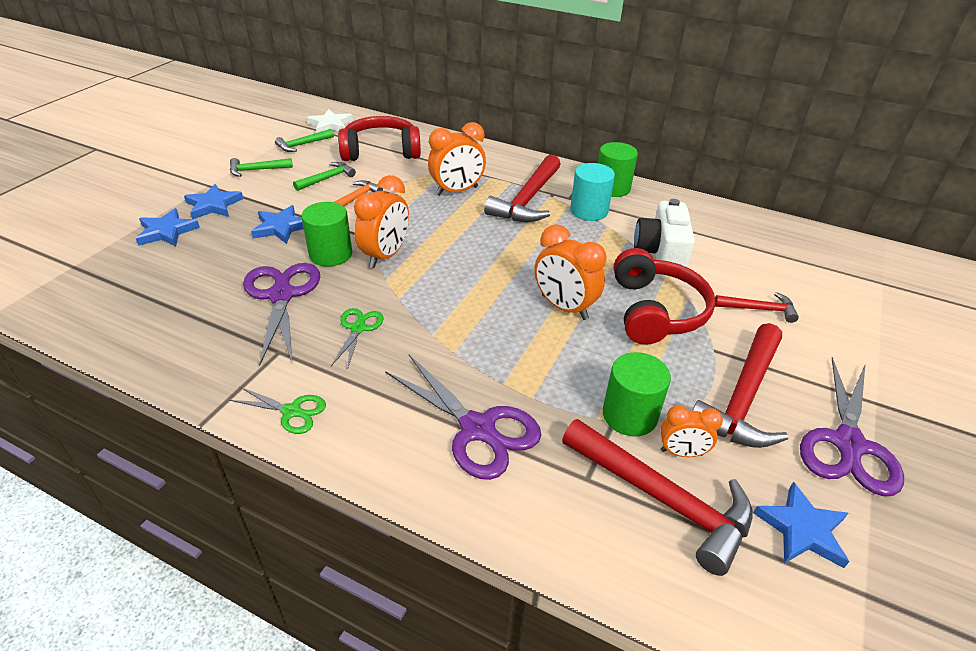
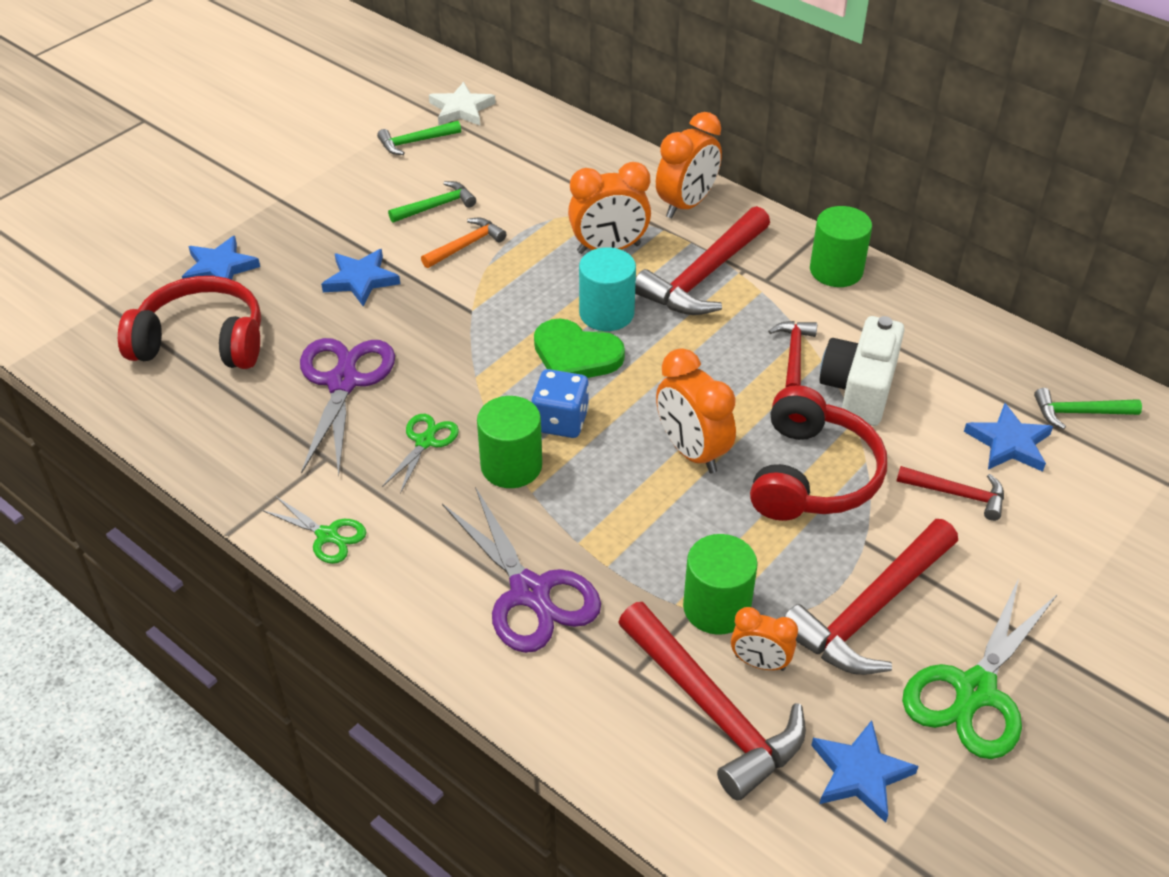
camera: 15 degrees right, 5 degrees up
blue star [184,184,243,219] -> blue star moved to [964,403,1053,472]
green hammer [230,158,293,177] -> green hammer moved to [1034,388,1142,429]
green cylinder [302,202,352,267] -> green cylinder moved to [477,396,542,488]
red headphones [338,116,421,161] -> red headphones moved to [118,276,261,369]
orange clock [354,175,409,268] -> orange clock moved to [656,112,722,218]
turquoise cylinder [570,163,615,221] -> turquoise cylinder moved to [579,247,636,331]
purple scissors [800,357,904,496] -> green scissors [902,578,1058,759]
none -> blue dice [531,369,589,438]
none -> green heart [534,319,625,378]
none -> red hammer [768,321,817,388]

